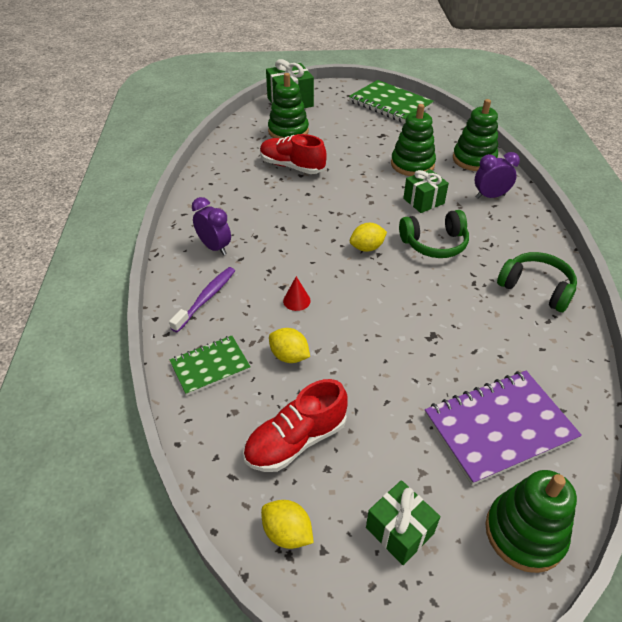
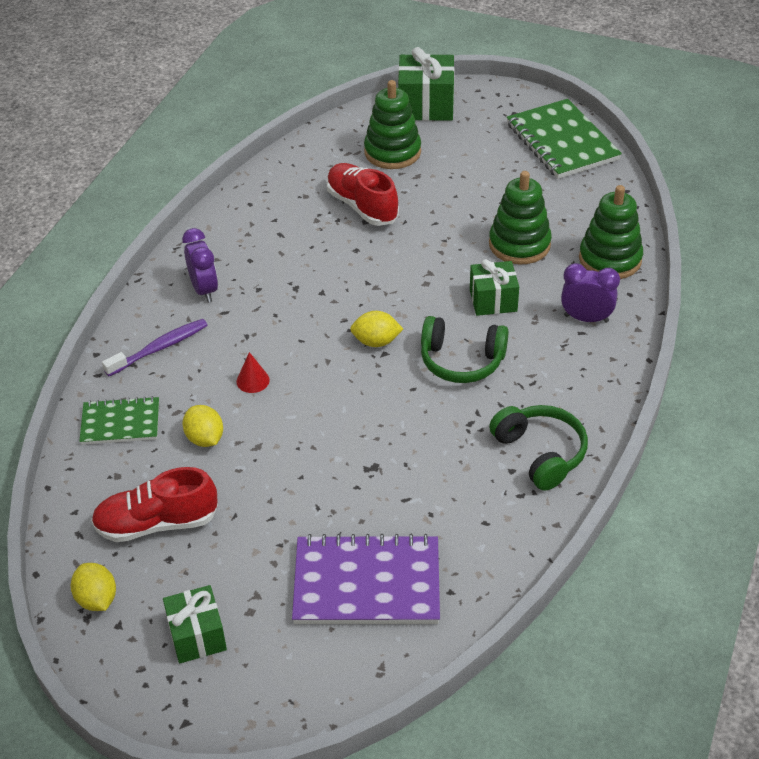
camera: 25 degrees right, 0 degrees up
green stacking toy [485,470,577,573] -> none

